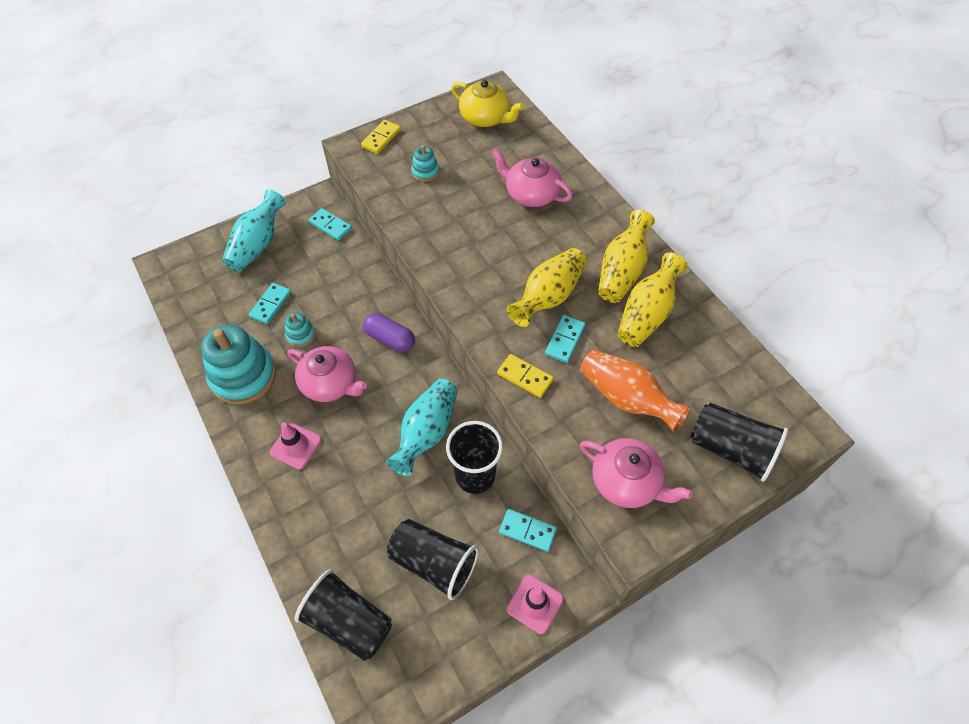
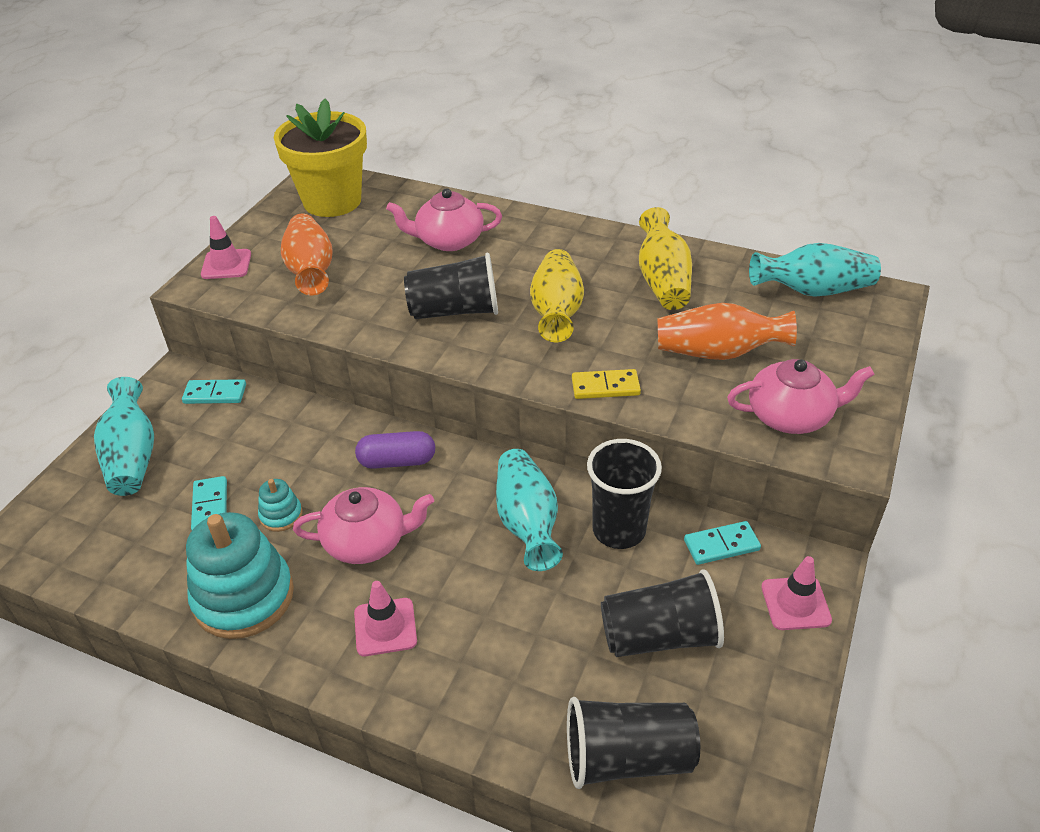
camera: 35 degrees left, 15 degrees down
yellow domino [361,120,401,154] -> pink traffic cone [201,216,251,279]
turquoise stacking toy [411,145,439,182] -> orange vase [281,213,333,295]
yellow teapot [451,80,524,127] -> yellow flower pot [274,99,367,217]
turquoise domino [545,315,586,363] -> none
yellow vase [598,210,655,303] -> none
black cup [690,403,788,482] -> black cup moved to [404,253,498,319]
none -> turquoise vase [749,243,881,297]

